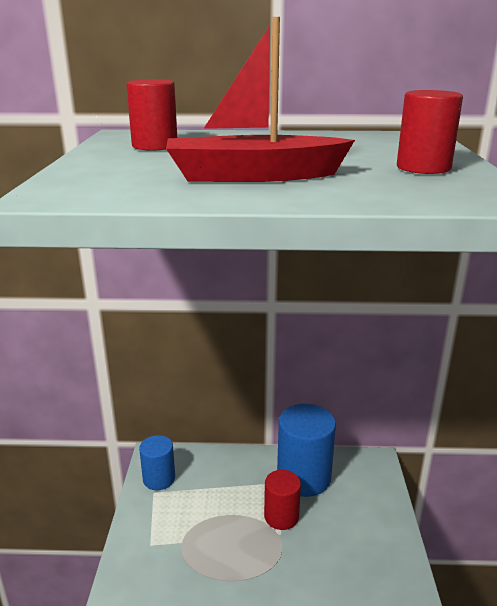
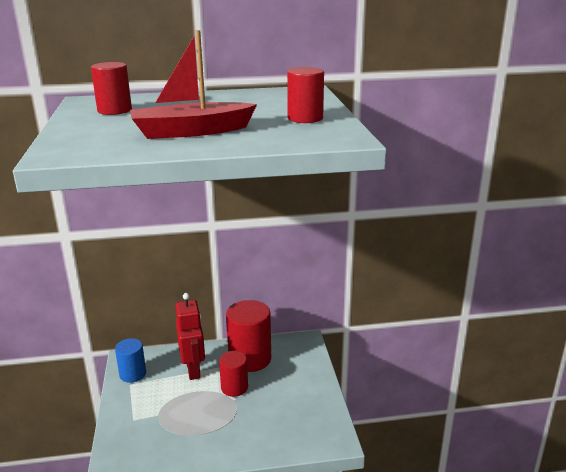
camera: 10 degrees left, 0 degrees up
blue cylinder [277,404,336,497] -> red cylinder [226,300,271,372]
none -> red robot [175,293,205,380]

